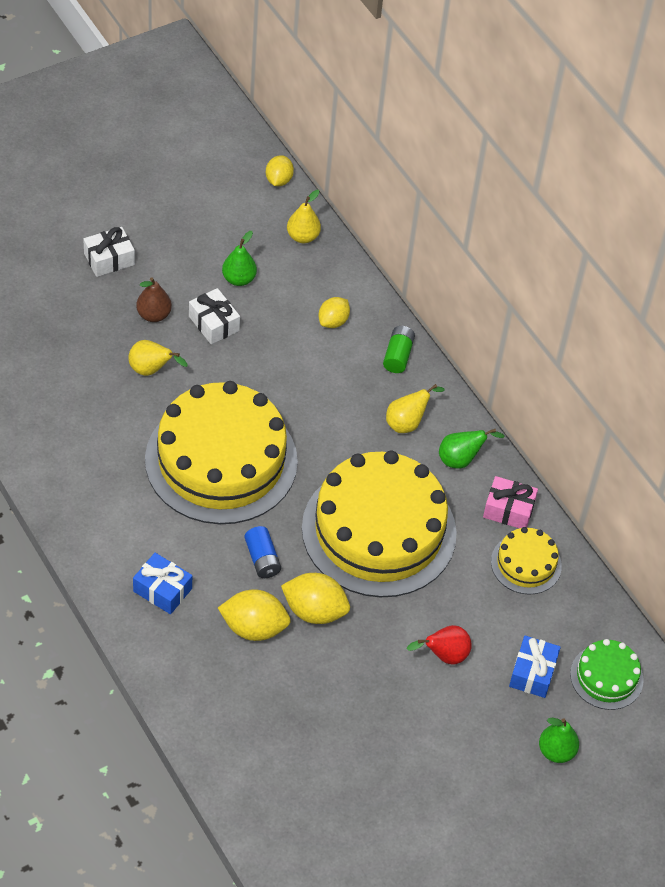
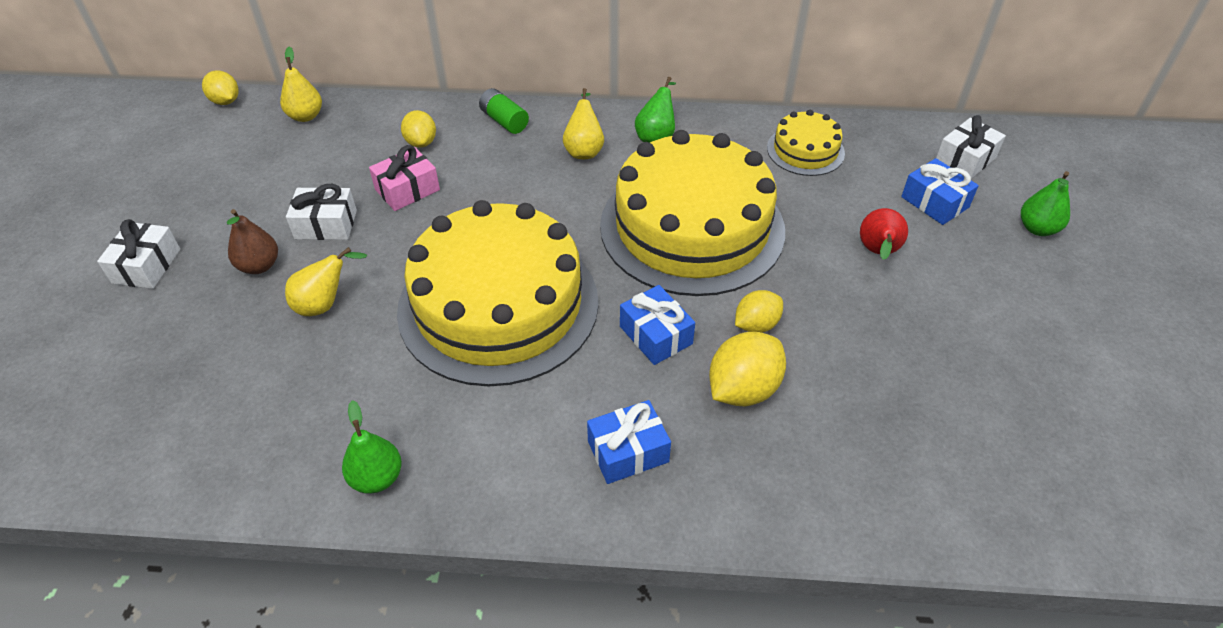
camera: 50 degrees left, 5 degrees down
green pear [222,231,257,286] -> green pear moved to [342,400,402,494]
blue battery [244,526,281,578] -> blue gift [620,285,695,365]
yellow lemon [281,573,350,624] -> yellow lemon [735,290,783,333], size x0.64
pink gift [483,476,538,528] -> pink gift moved to [369,145,440,211]
green cake [570,639,644,710] -> white gift [936,115,1006,179]

